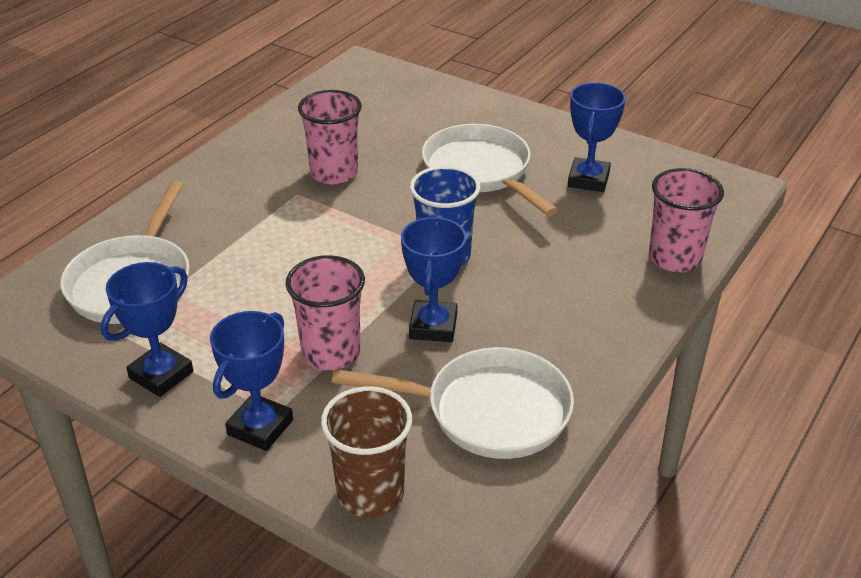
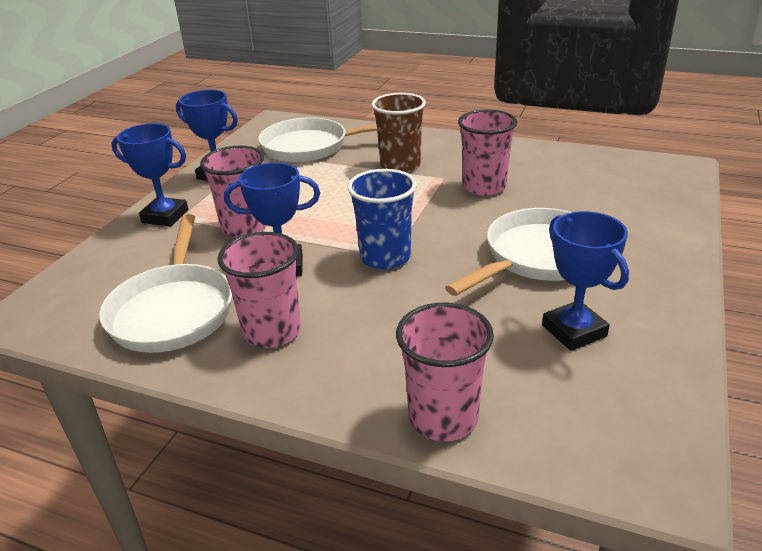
camera: 80 degrees right, 5 degrees down
brown cup [321,386,412,517] -> brown cup moved to [372,93,426,172]
blue trophy [568,83,626,192] -> blue trophy turned 60 degrees clockwise [542,211,629,351]
none -> pink cup [217,232,301,348]

